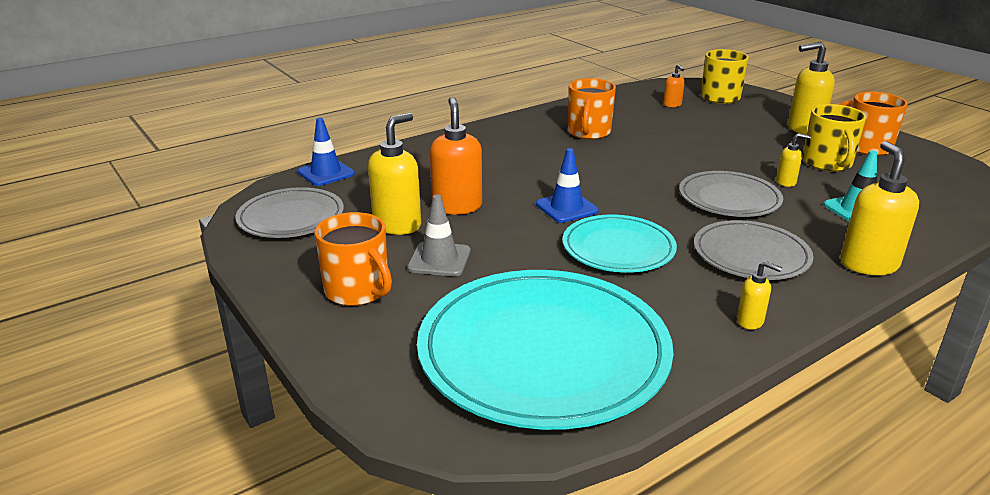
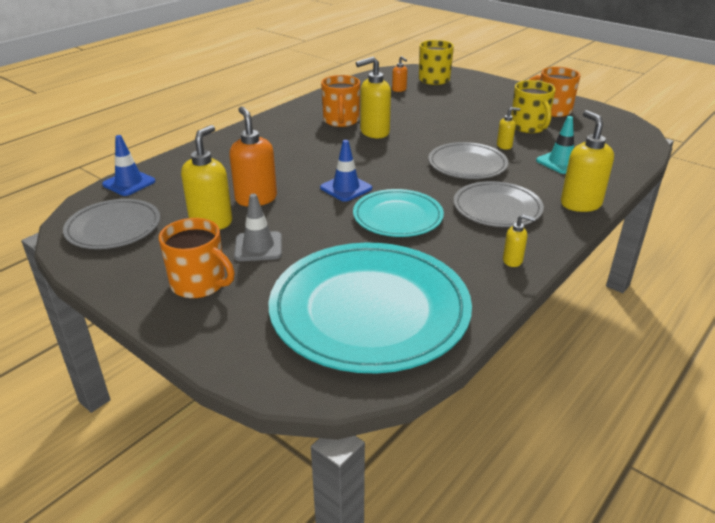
camera: 15 degrees left, 5 degrees up
yellow soap dispenser [788,41,835,135] -> yellow soap dispenser moved to [356,57,391,138]

